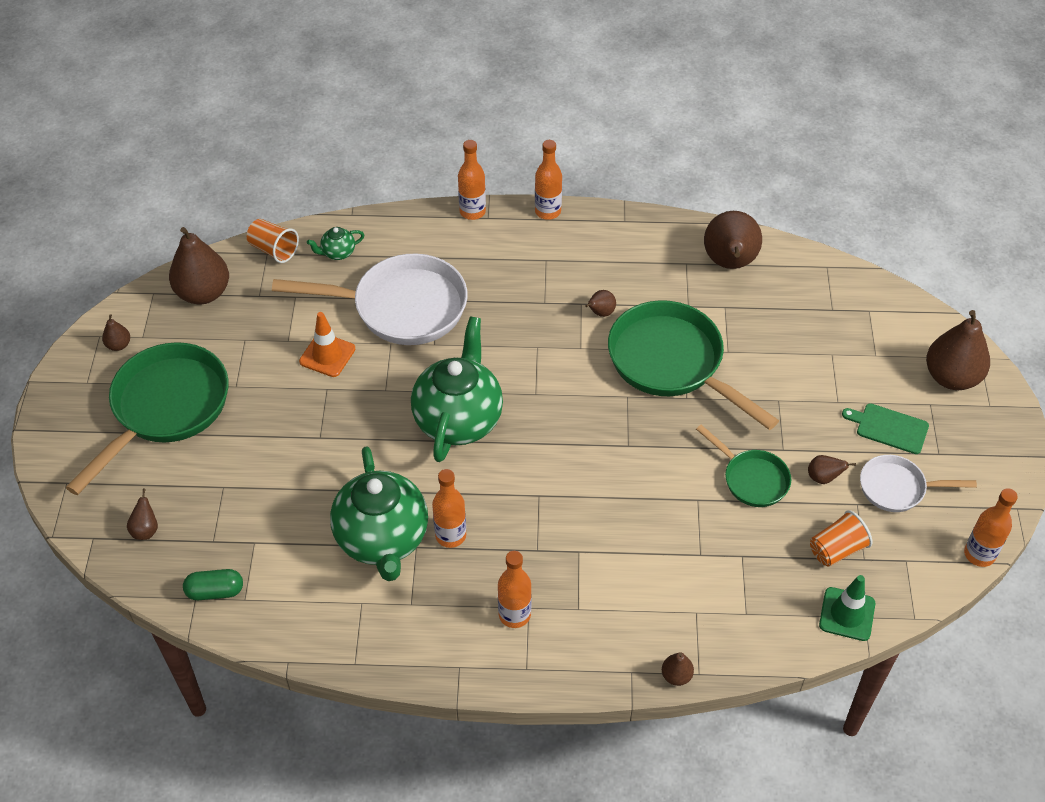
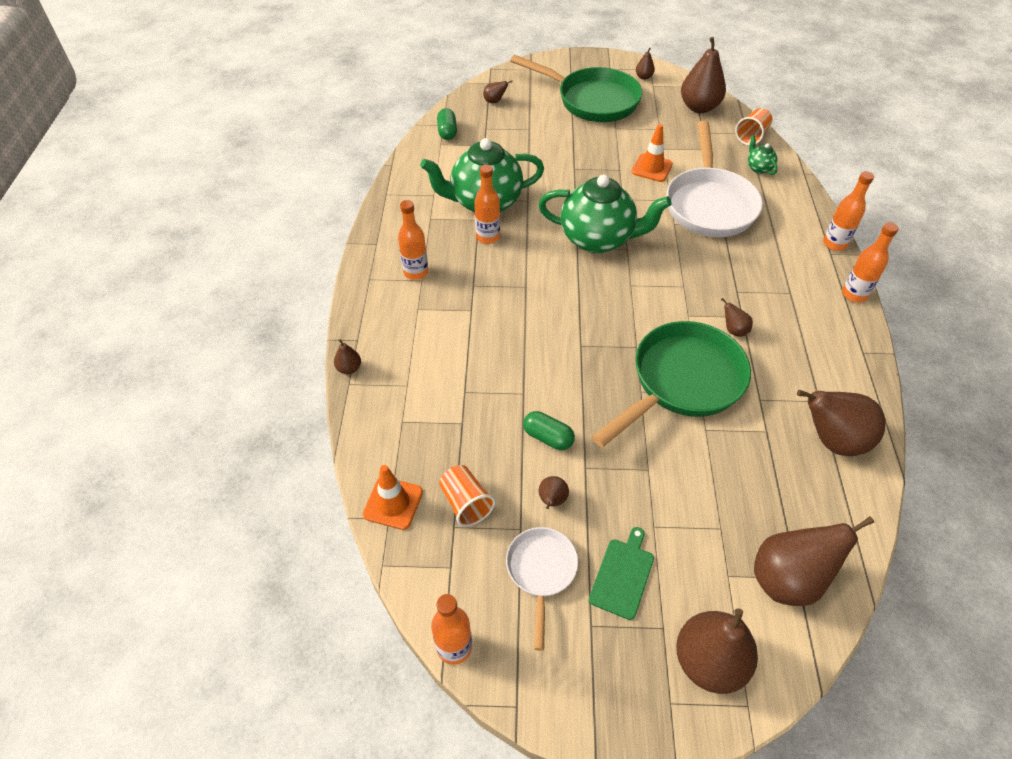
camera: 90 degrees right, 0 degrees up
green pan [696,425,791,507] -> green capsule [523,411,575,450]
green traffic cone [819,575,875,641] -> orange traffic cone [363,465,423,530]
none -> brown pear [754,516,874,606]

